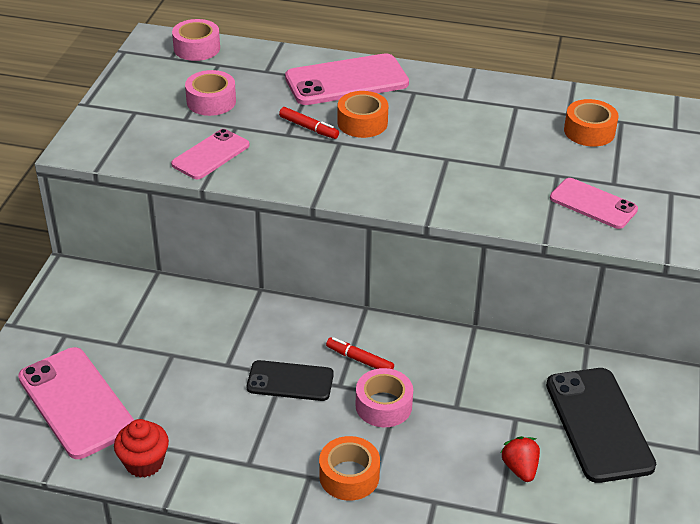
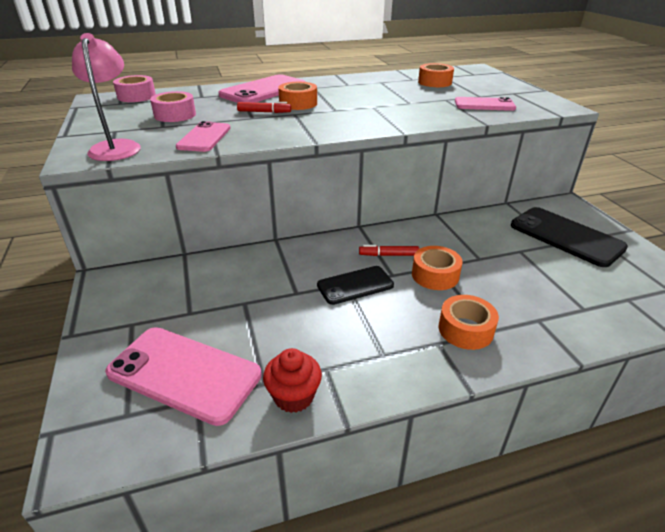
camera: 30 degrees left, 5 degrees down
pink tape [356,368,413,427] -> orange tape [412,246,463,290]
red strawberry [500,436,540,482] -> none
none -> pink lamp [72,33,141,161]

